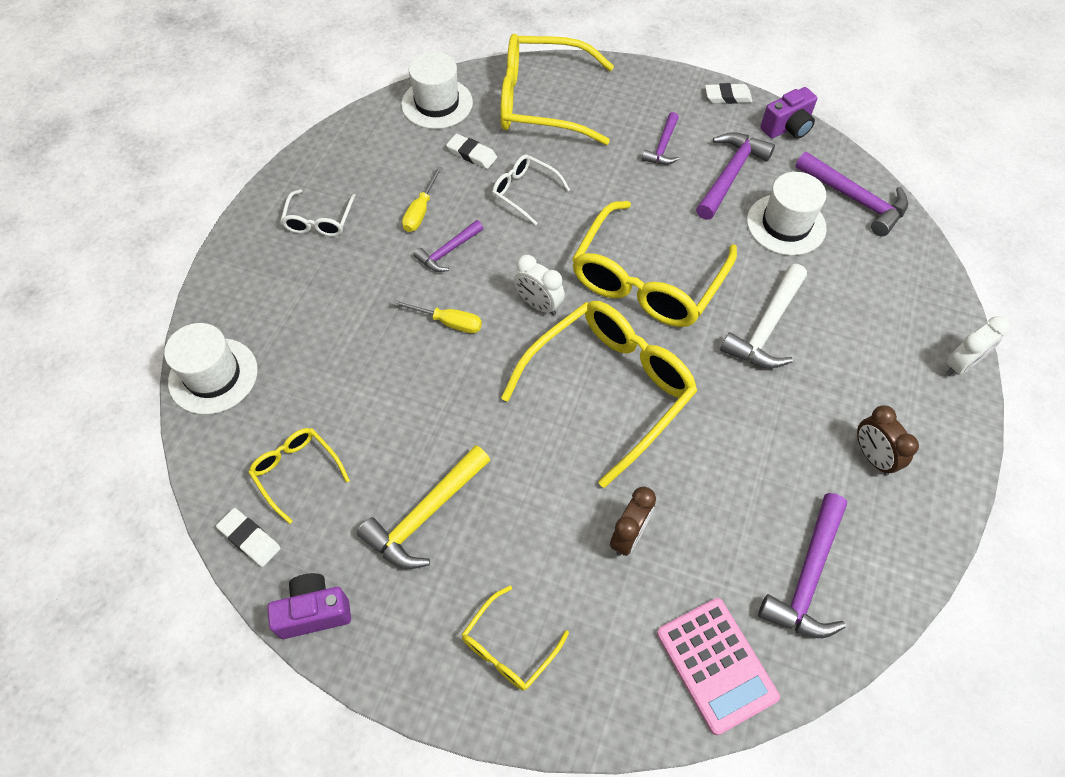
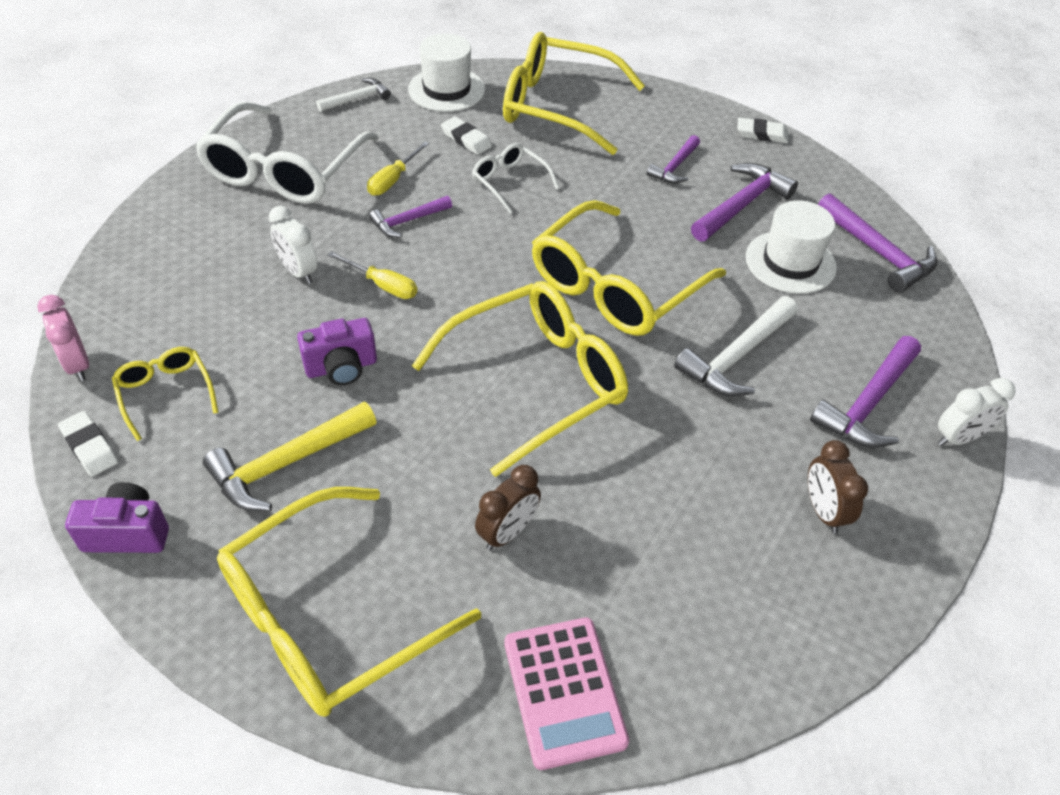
camera: 10 degrees right, 10 degrees down
white hat [164,323,258,414] -> none
white glasses [281,189,356,236] -> white glasses [195,102,379,204], size x2.07
yellow glasses [461,585,569,691] -> yellow glasses [217,487,481,717], size x2.07
white clock [514,255,565,315] -> white clock moved to [269,206,318,284]
purple hammer [758,493,847,638] -> purple hammer moved to [810,336,921,448]
purple camera [760,87,817,139] -> purple camera moved to [297,318,377,385]
none -> pink clock [37,295,89,381]
none -> white hammer [316,78,391,112]

